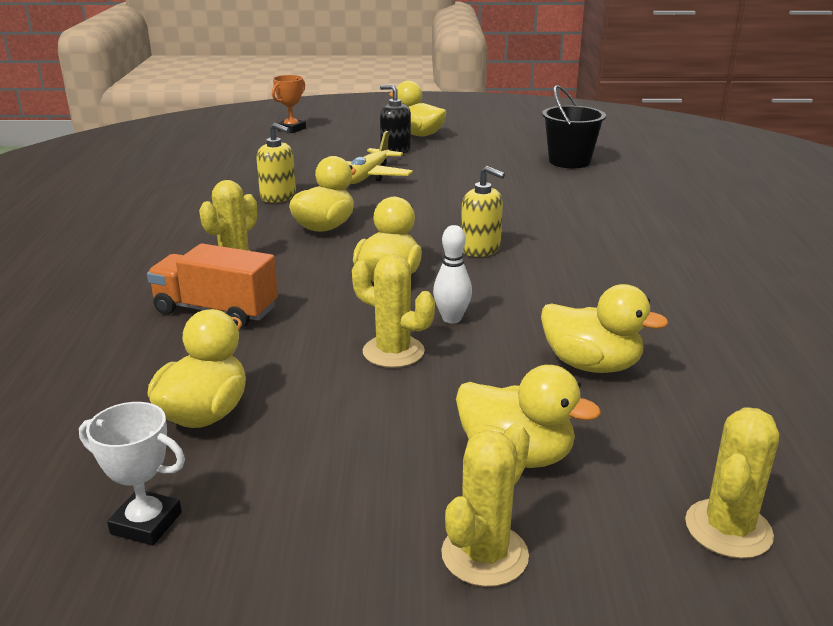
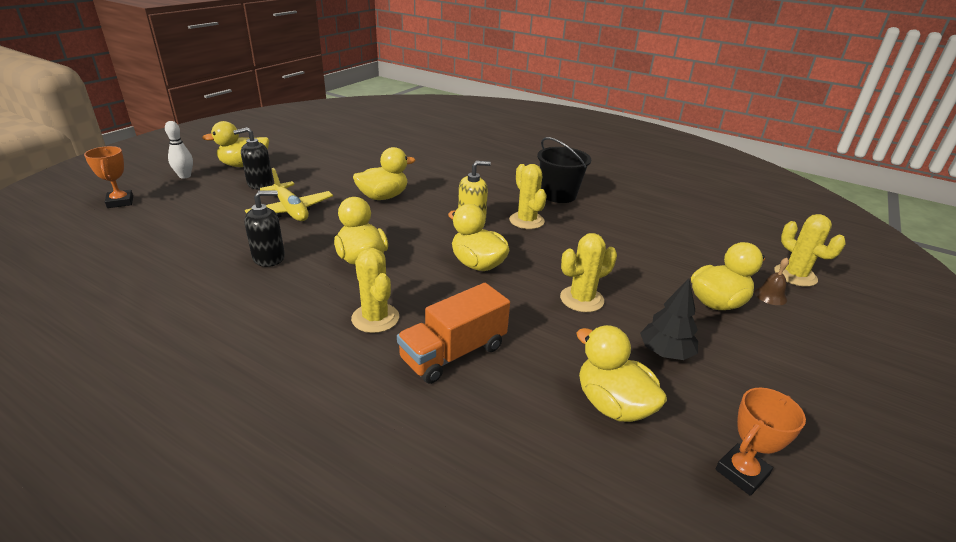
camera: 60 degrees left, 5 degrees up
white trophy [79,402,185,546] -> orange trophy [715,387,806,496]
yellow soap dispenser [256,123,296,203] -> black soap dispenser [244,190,285,267]
white bowling pin [433,225,472,323] -> white bowling pin moved to [165,121,193,179]
yellow cactus [441,423,530,587] -> yellow cactus moved to [509,164,547,229]
yellow duck [541,284,668,373] -> yellow duck moved to [353,147,416,200]
black bucket [542,85,606,168] -> black bucket moved to [537,137,591,203]
none -> black tree [640,278,698,360]
none -> brown bell [754,258,789,305]

